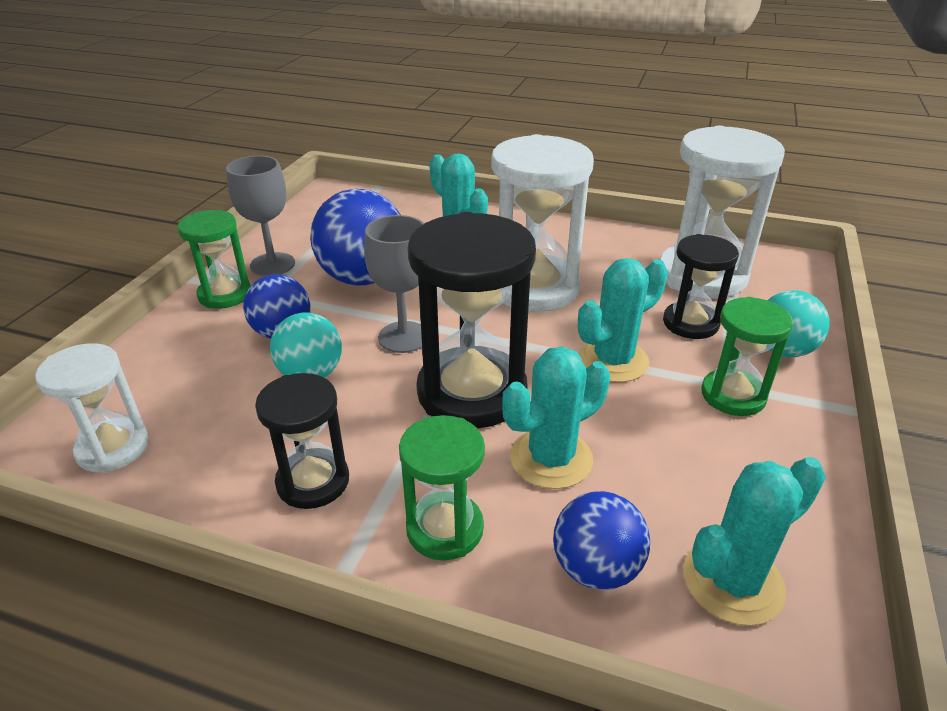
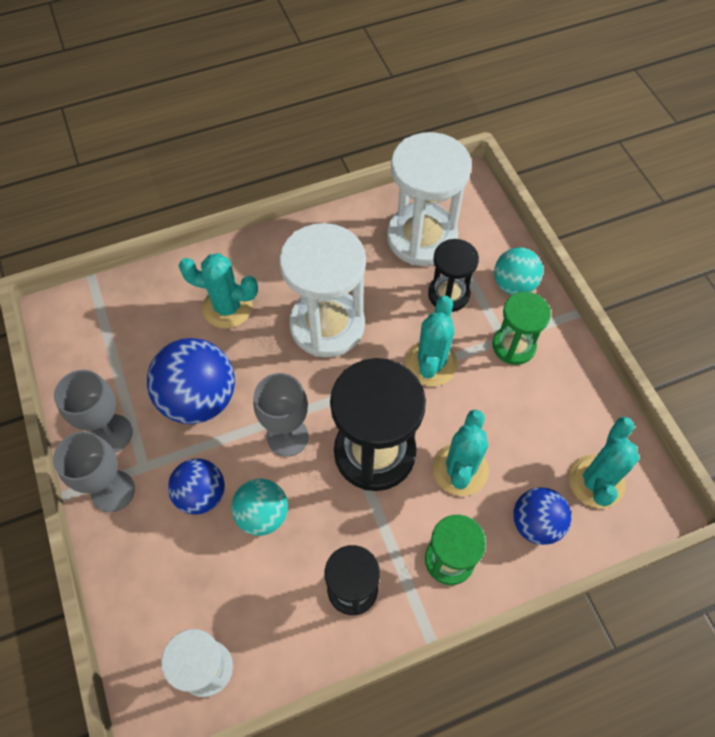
camera: 40 degrees left, 25 degrees up
green hourglass [177,210,251,309] -> grey goblet [53,431,135,512]

